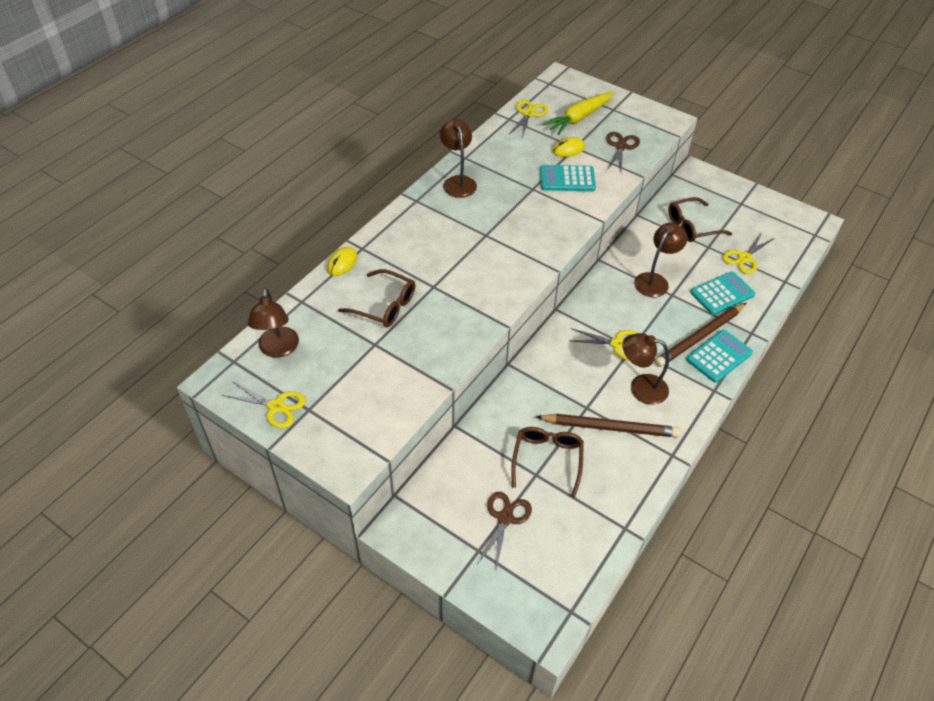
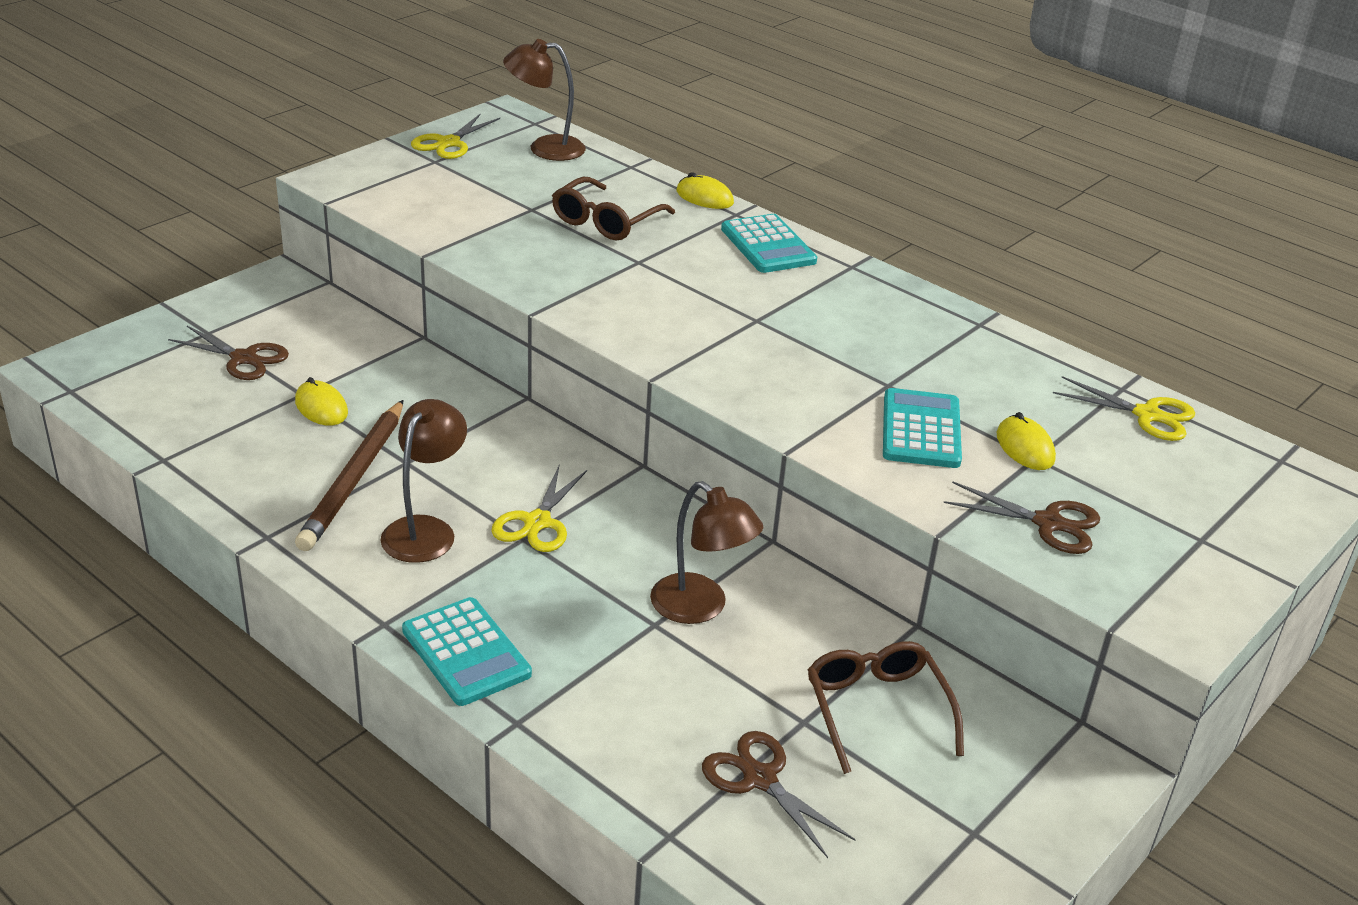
camera: 95 degrees right, 15 degrees down
brown lamp [440,119,477,198] -> none
brown glasses [511,427,584,498] -> yellow mouse [295,377,348,426]
yellow carrot [542,92,614,135] -> none
brown pencil [655,303,746,367] -> none
turquoise calculator [690,271,755,315] -> turquoise calculator moved to [721,214,817,273]
yellow scissors [723,232,775,274] -> brown scissors [702,731,856,858]

